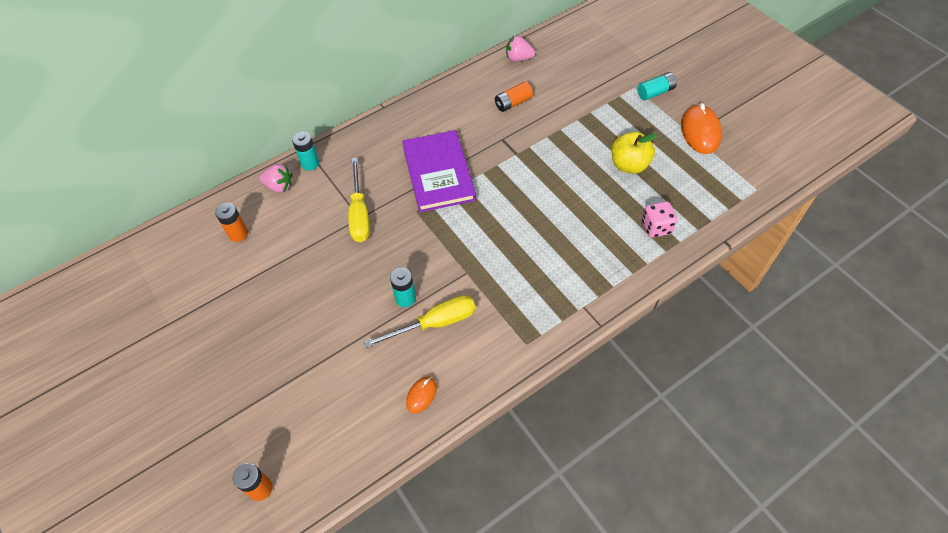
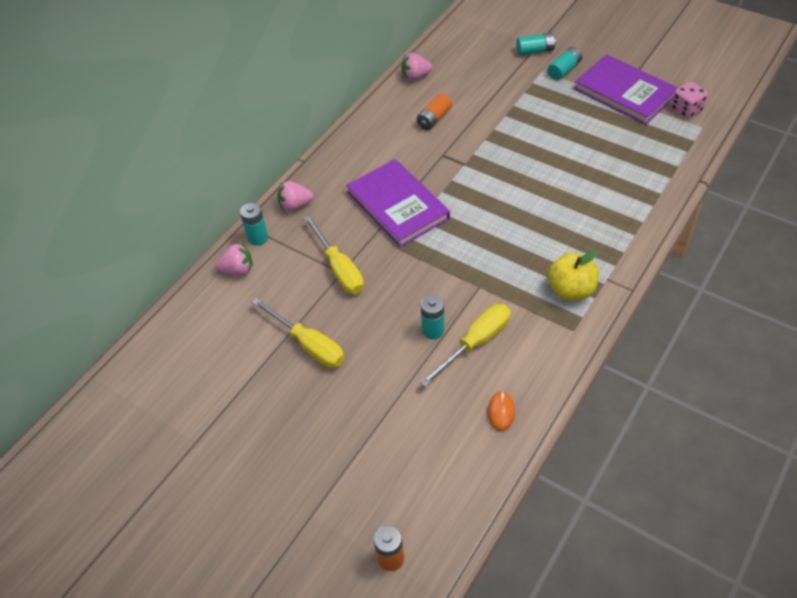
camera: 20 degrees left, 5 degrees down
orange battery [215,203,248,242] -> none
yellow apple [611,132,657,174] -> yellow apple moved to [548,250,599,301]
pink dice [642,201,677,238] -> pink dice moved to [671,82,708,118]
orange mouse [681,103,722,154] -> purple book [574,54,678,125]
none -> yellow screwdriver [252,298,344,368]
none -> pink strawberry [277,181,313,211]
none -> turquoise battery [516,33,556,55]

